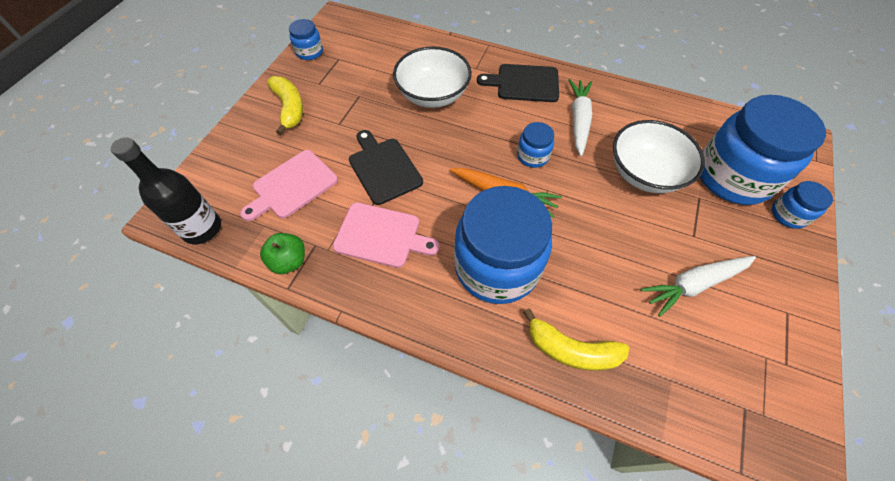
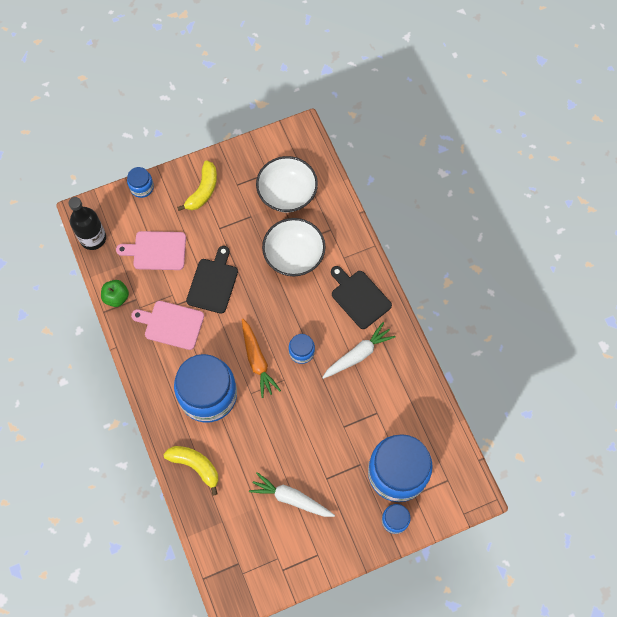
camera: 45 degrees right, 10 degrees up
blue jar [289,19,323,60] -> blue jar moved to [127,167,154,198]
pink cutting board [333,202,440,268] -> pink cutting board turned 135 degrees clockwise [131,301,204,350]
yellow banana [523,308,629,371] -> yellow banana turned 150 degrees clockwise [163,446,219,496]
white bowl [613,120,705,193] -> white bowl moved to [256,156,318,213]

